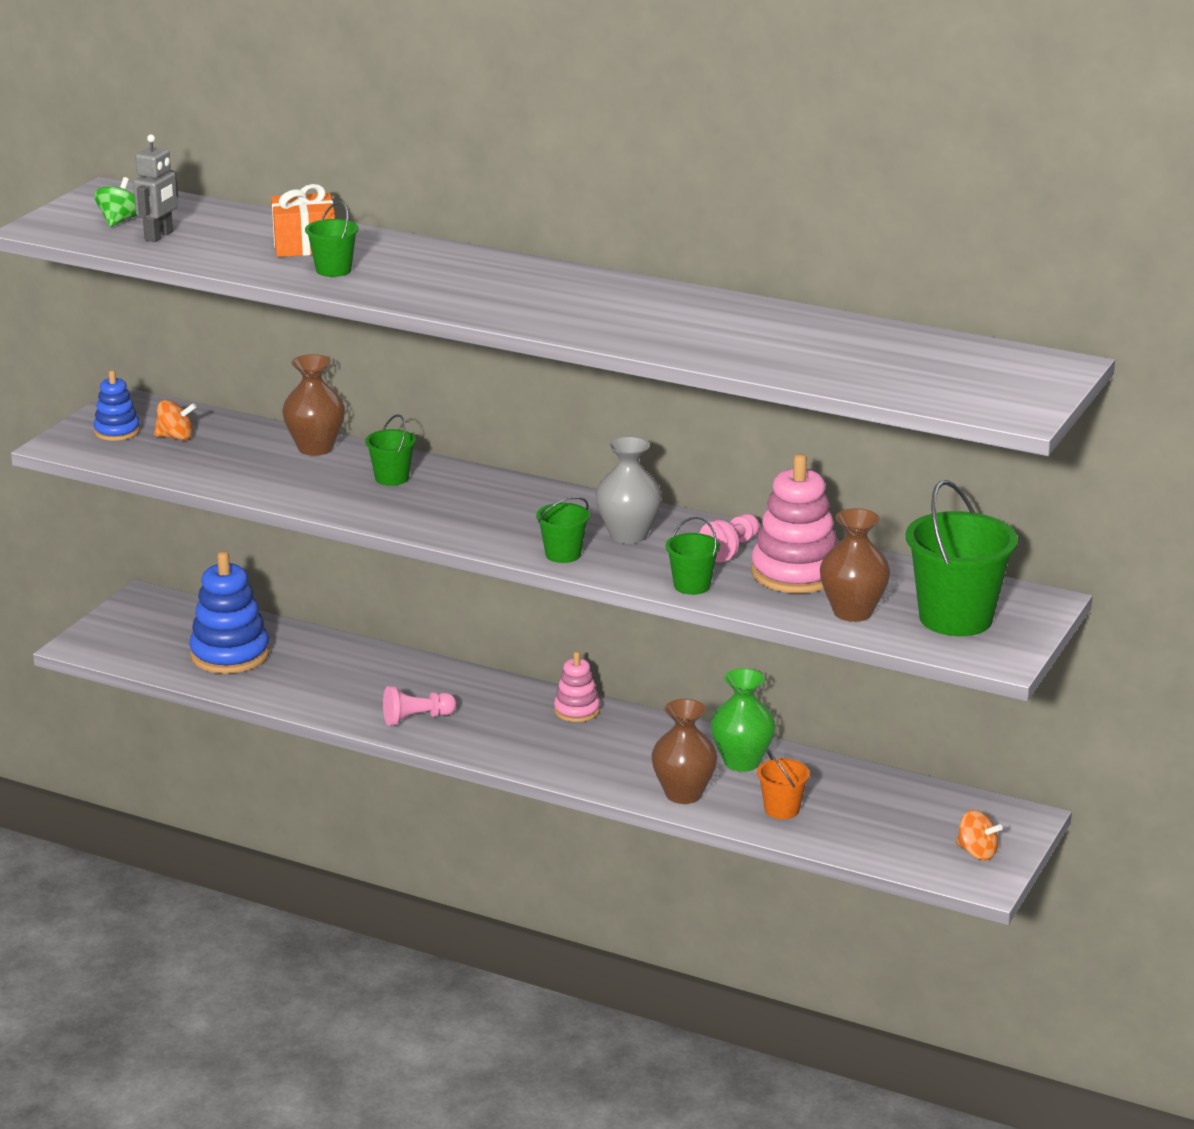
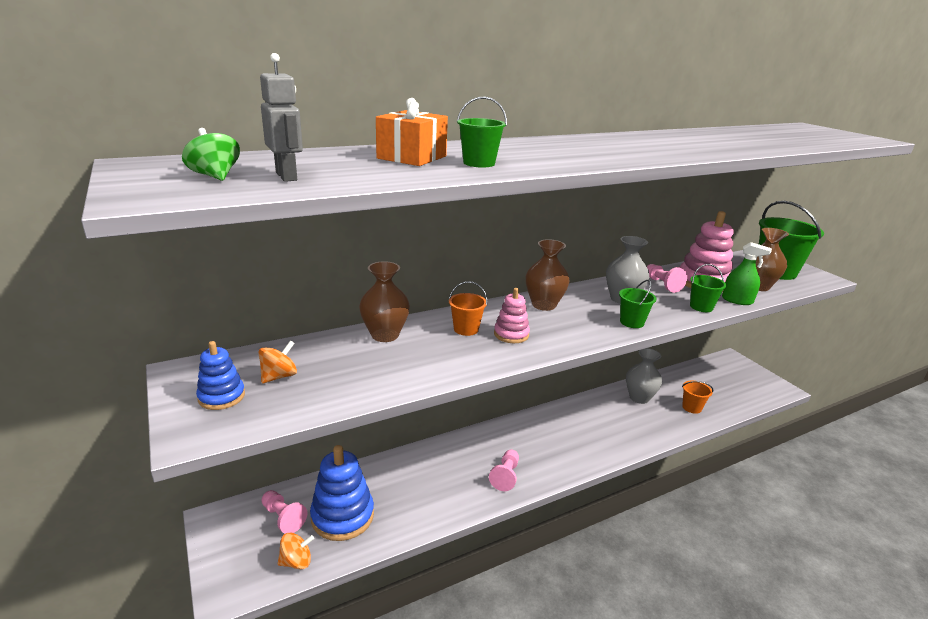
camera: 55 degrees left, 0 degrees up
green bucket [365,415,416,486] -> orange bucket [449,281,488,336]
pink stacking toy [554,651,600,722] -> pink stacking toy moved to [494,288,530,343]
brown vase [651,699,717,804] -> brown vase moved to [526,239,570,311]
green vase [711,668,775,772] -> grey vase [626,348,662,404]
orange spinning top [956,810,1003,860] -> orange spinning top moved to [278,532,314,569]
none -> pink pawn [261,490,307,533]
none -> green spray bottle [722,242,772,305]

